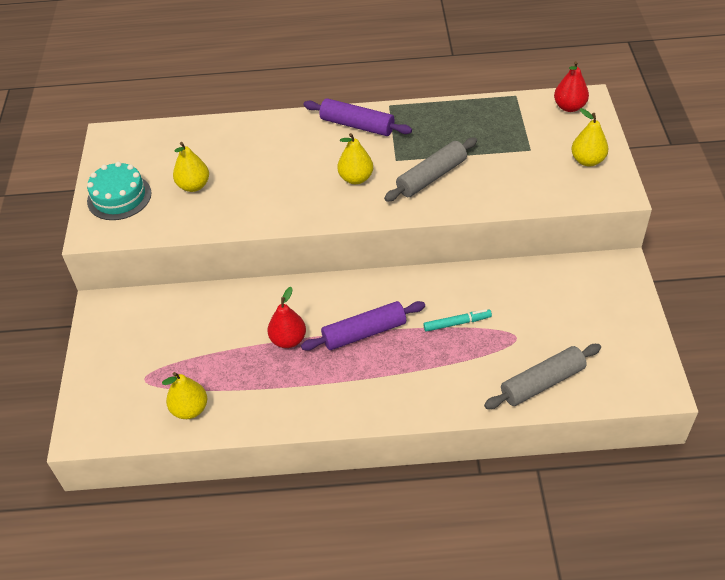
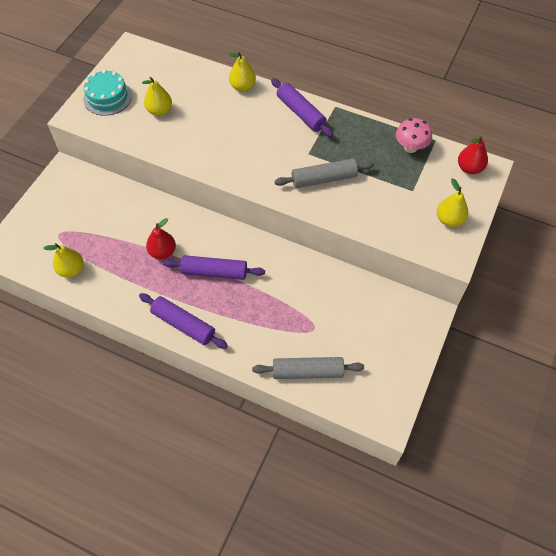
camera: 25 degrees right, 10 degrees up
yellow pear [337,133,373,184] -> yellow pear moved to [228,51,256,92]
turquoise marker [423,309,492,332] -> none
none -> purple rolling pin [139,293,228,349]
none -> pink mushroom [396,118,432,153]

